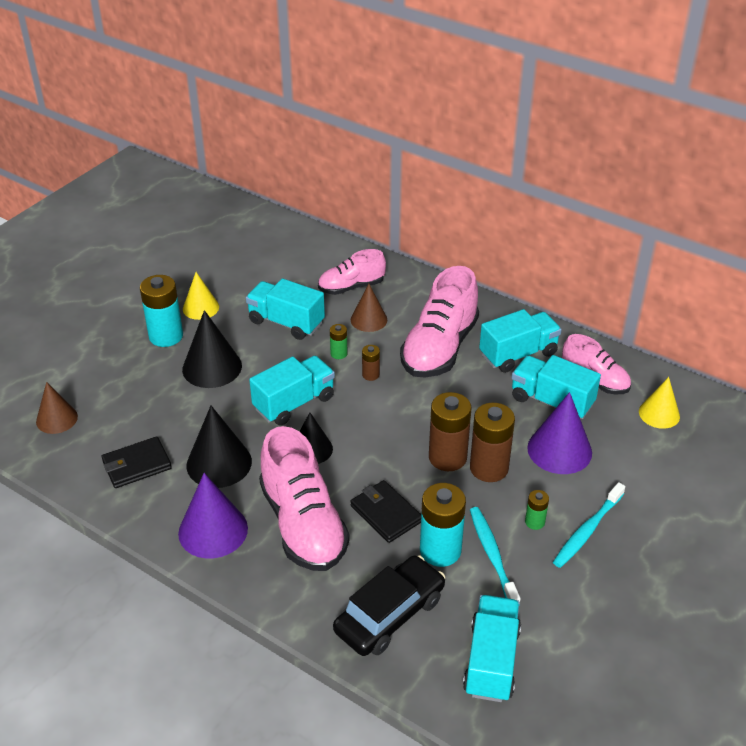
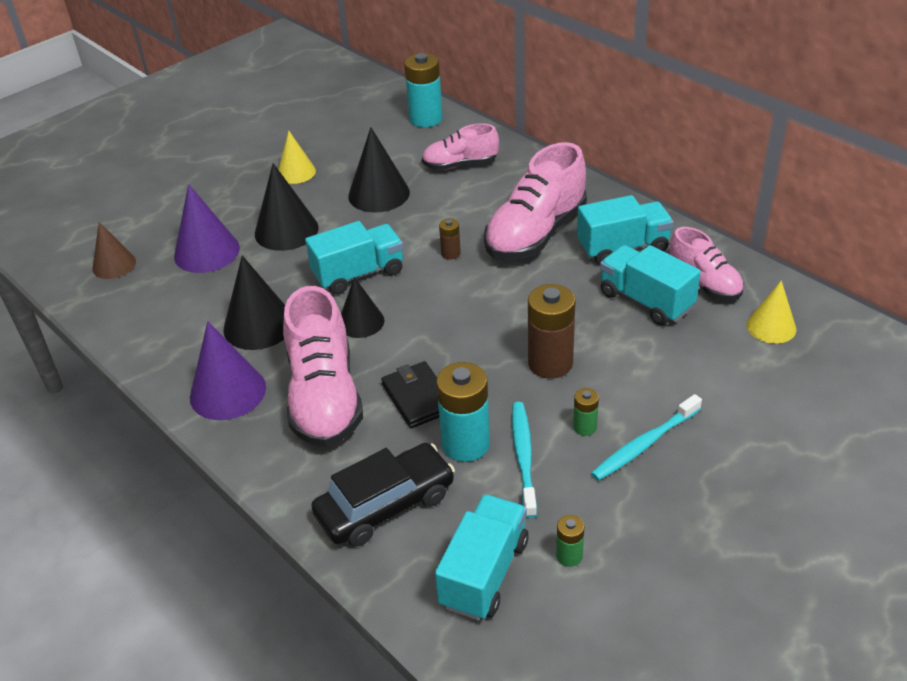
camera: 15 degrees right, 0 degrees up
black wallet [101,437,172,488] -> none
turquoise battery [140,275,183,347] -> turquoise battery moved to [404,53,443,127]
turquoise truck [246,279,325,340] -> black cone [348,127,410,213]
green battery [330,324,348,359] -> green battery moved to [556,515,584,567]
brown cone [351,284,387,332] -> none
brown battery [429,392,471,471] -> none
purple cone [527,392,592,474] -> purple cone moved to [174,184,240,273]

